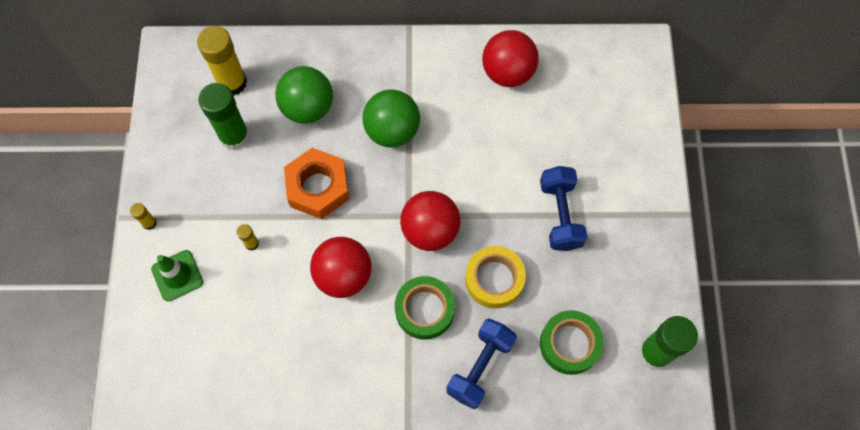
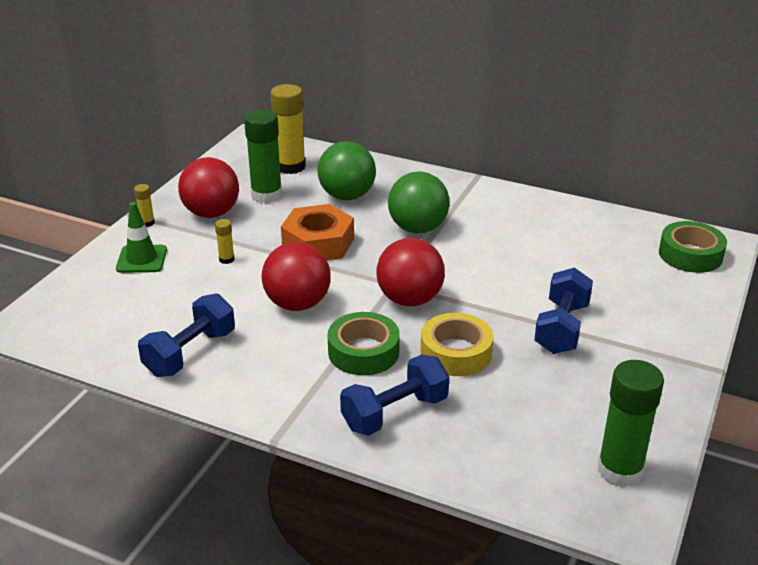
camera: 25 degrees right, 35 degrees down
red ball [482,30,539,87] -> red ball moved to [178,157,239,218]
green tape [540,310,604,375] -> green tape moved to [659,221,727,273]
none -> blue dumbbell [138,294,235,377]

